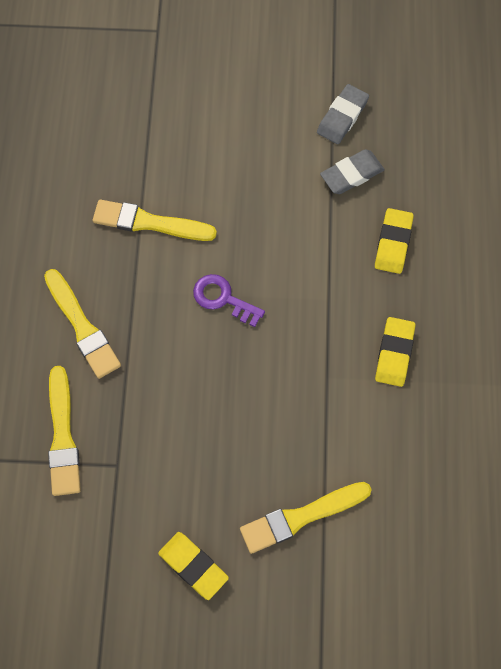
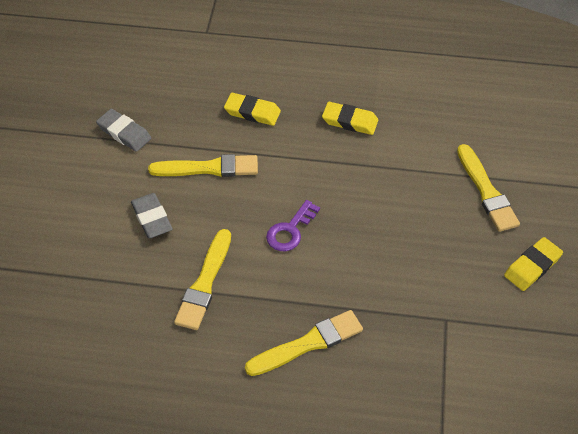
camera: 85 degrees left, 15 degrees down
yellow brush [48,366,81,496] -> yellow brush moved to [148,154,258,177]
grey eraser [320,149,385,194] -> grey eraser moved to [131,193,173,238]

